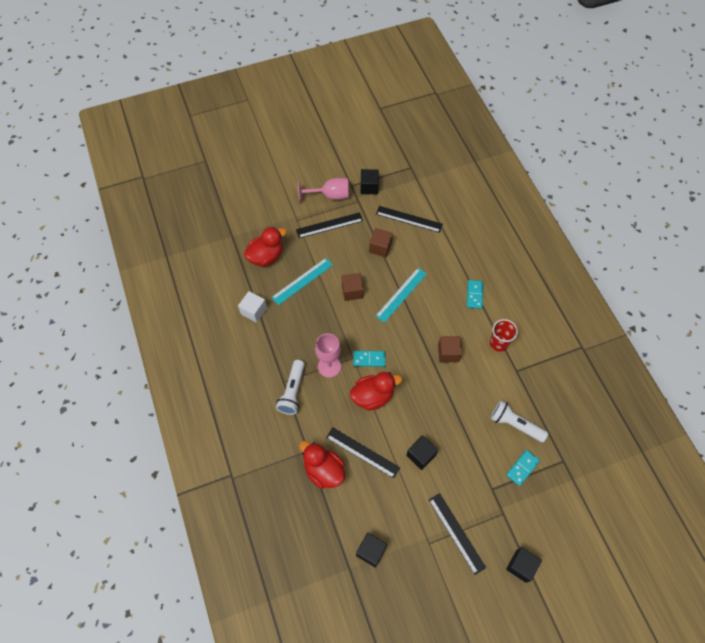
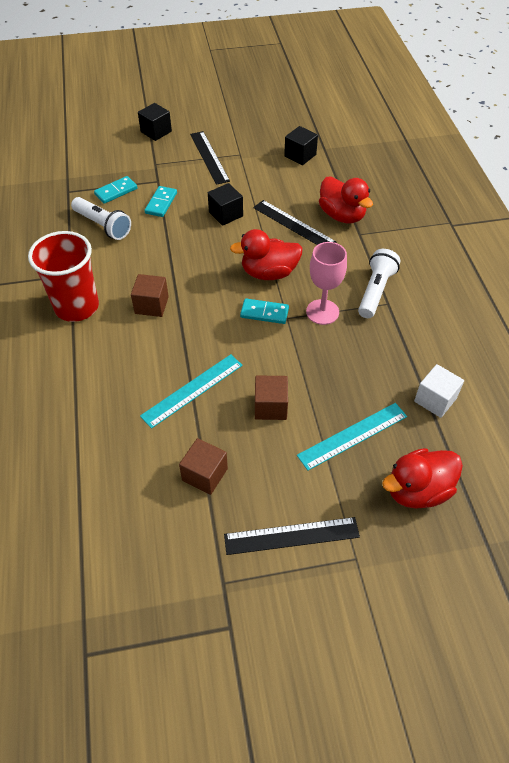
camera: 170 degrees left, 10 degrees down
pink goblet [298,178,349,202] -> none
black cube [360,169,379,194] -> none
black ruler [376,206,443,233] -> none
turquoise domino [467,280,483,309] -> turquoise domino moved to [144,186,177,217]
red cup [490,319,518,352] -> red cup [28,231,99,322], size x1.65

